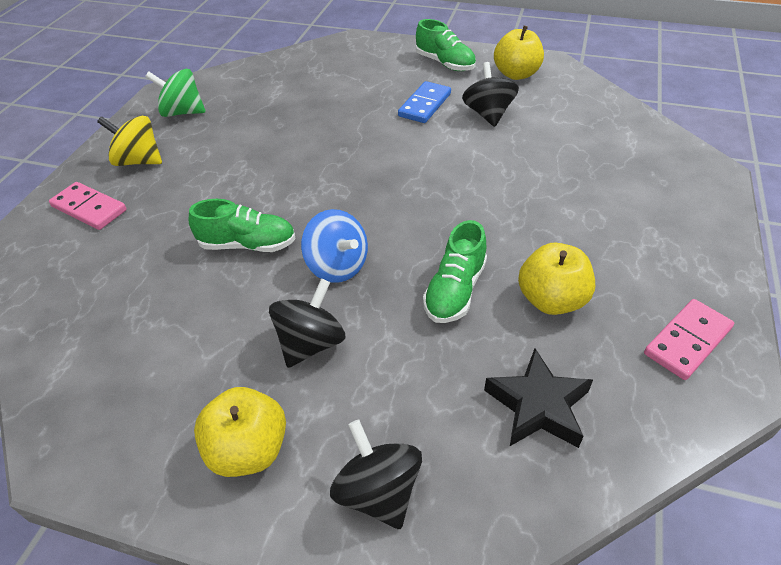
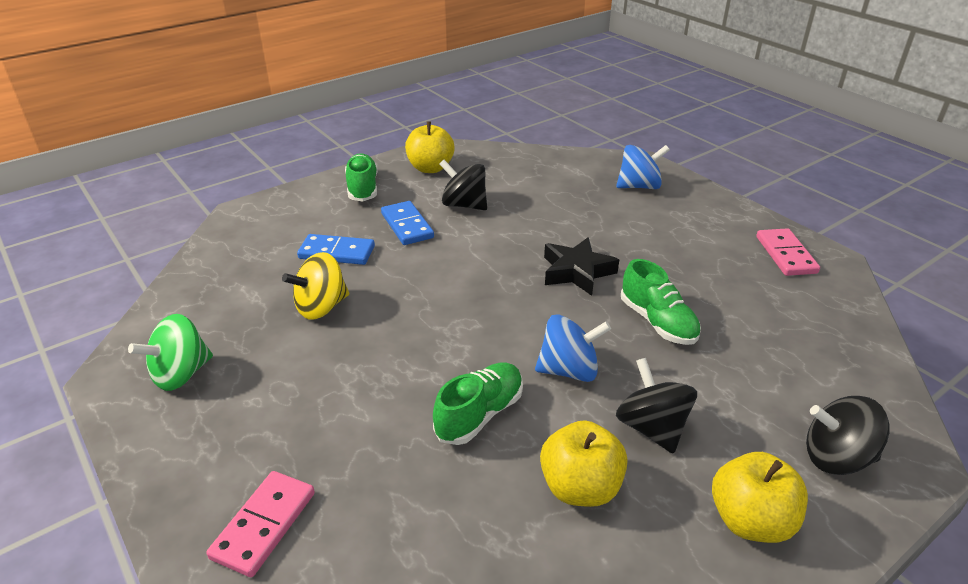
camera: 55 degrees left, 10 degrees down
pink domino [49,182,127,230] -> pink domino turned 45 degrees counterclockwise [206,471,315,577]
yellow spinning top [97,116,162,166] -> yellow spinning top moved to [282,252,349,320]
green shoe [416,19,476,71] -> green shoe turned 90 degrees counterclockwise [345,153,378,201]
black star [484,348,593,448] -> black star moved to [544,237,619,296]
yellow apple [518,243,595,315] -> yellow apple moved to [540,420,627,507]
none -> blue domino [297,234,375,265]
none -> blue spinning top [616,145,670,189]

